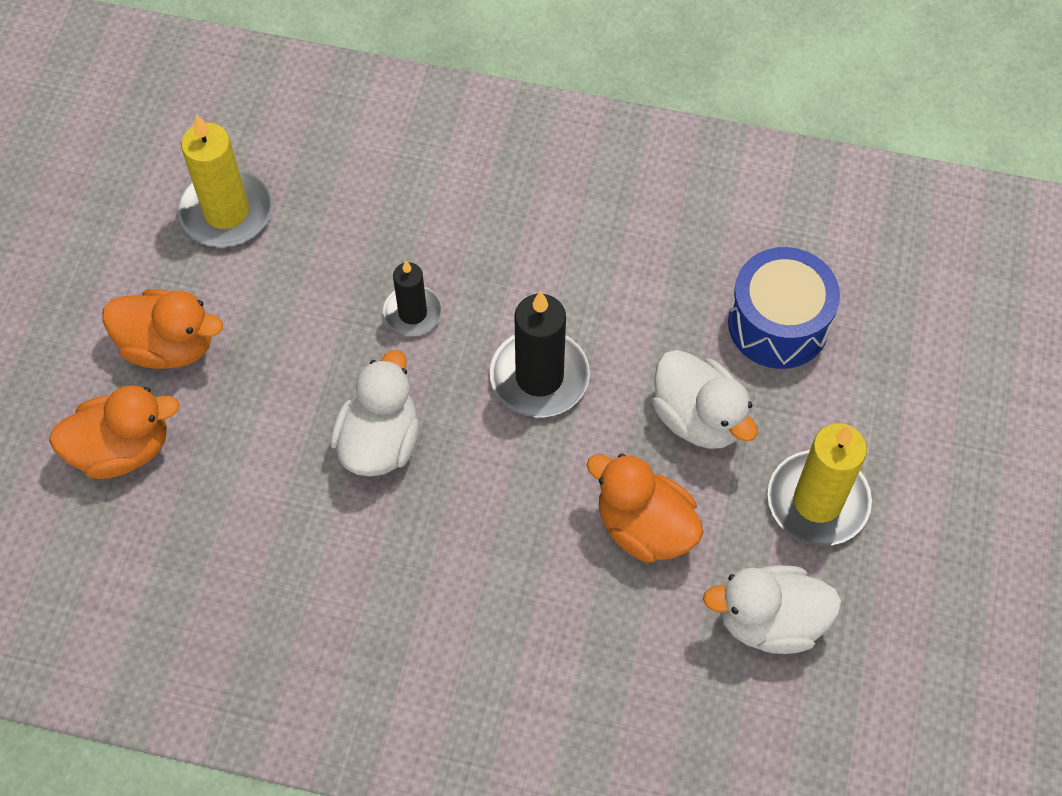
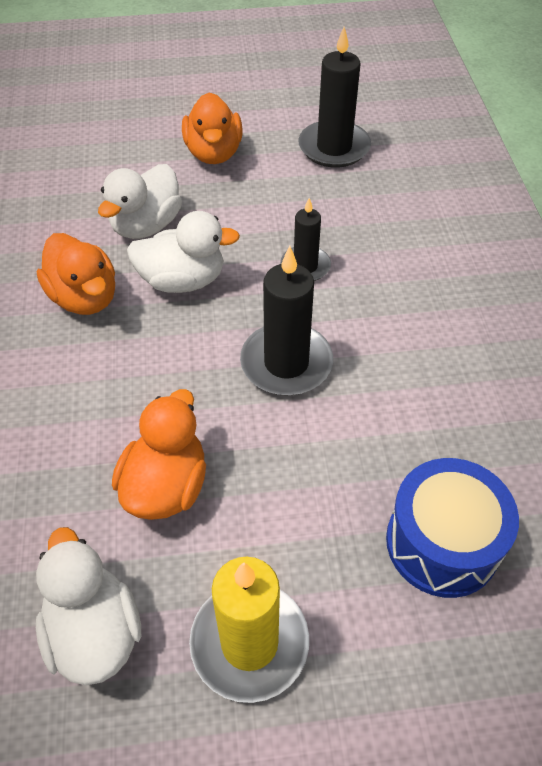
camera: 70 degrees right, 10 degrees down
orange duck [49,385,179,479] -> orange duck moved to [37,233,115,315]
yellow candle [177,114,273,247] -> black candle [298,27,371,168]
white duck [652,350,758,449] -> white duck moved to [98,164,182,239]

